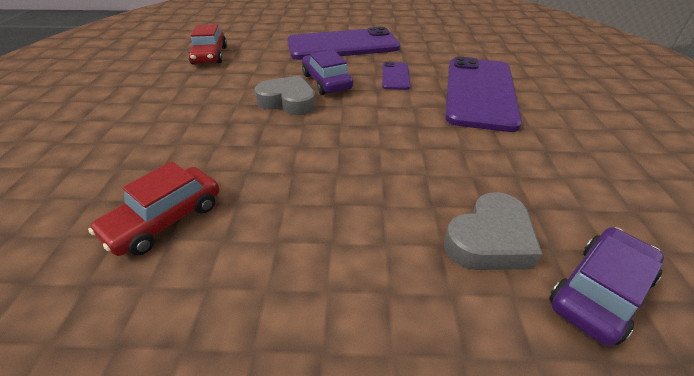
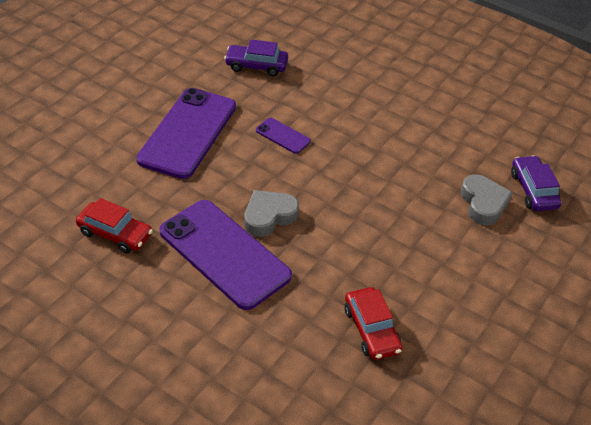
camera: 60 degrees left, 5 degrees up
purple car [302,50,353,95] -> purple car moved to [224,39,288,76]
purple phone [445,57,522,132] -> purple phone moved to [159,200,292,310]

